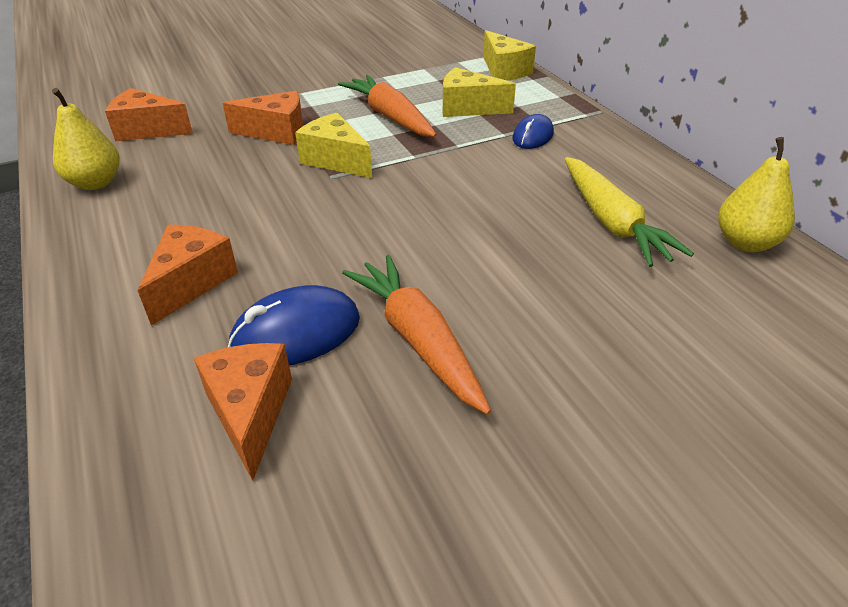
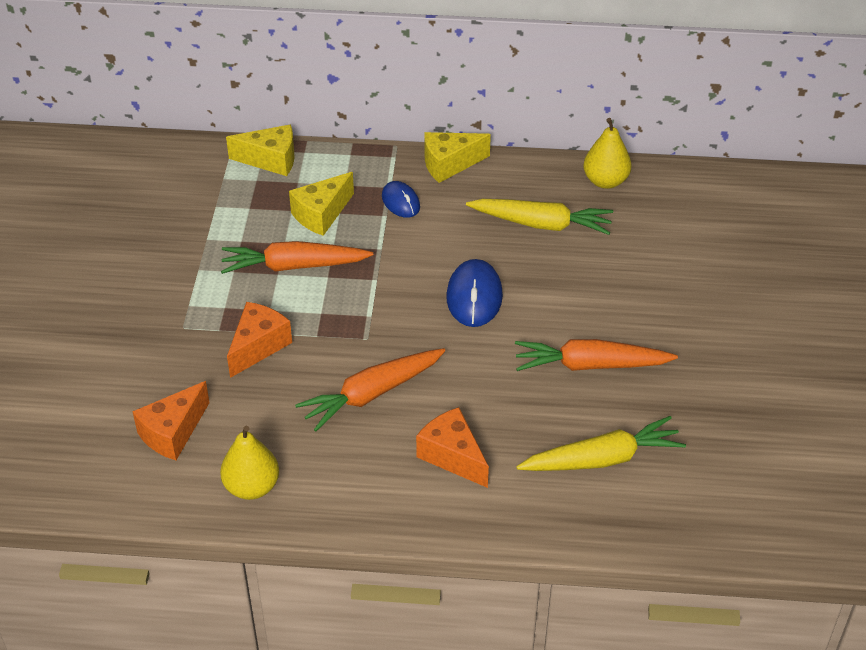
camera: 60 degrees left, 5 degrees up
orange cheese [194,343,292,481] -> yellow carrot [516,416,686,471]
blue mouse [228,285,360,366] -> blue mouse moved to [446,259,503,327]
yellow cheese [295,113,372,178] -> yellow cheese moved to [424,132,491,183]
none -> orange carrot [295,348,445,431]

